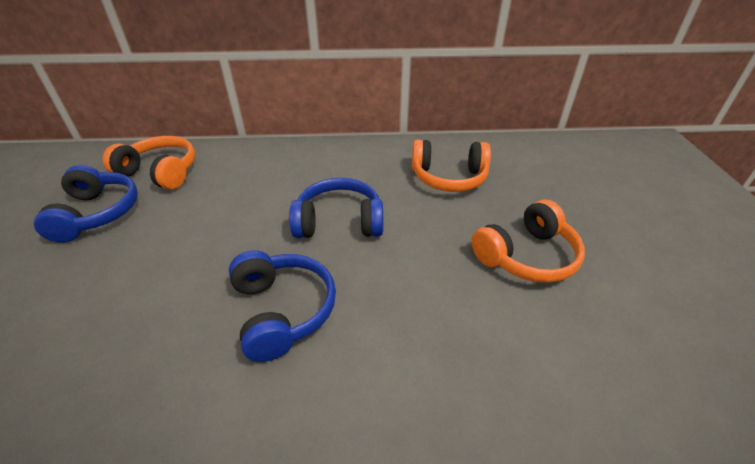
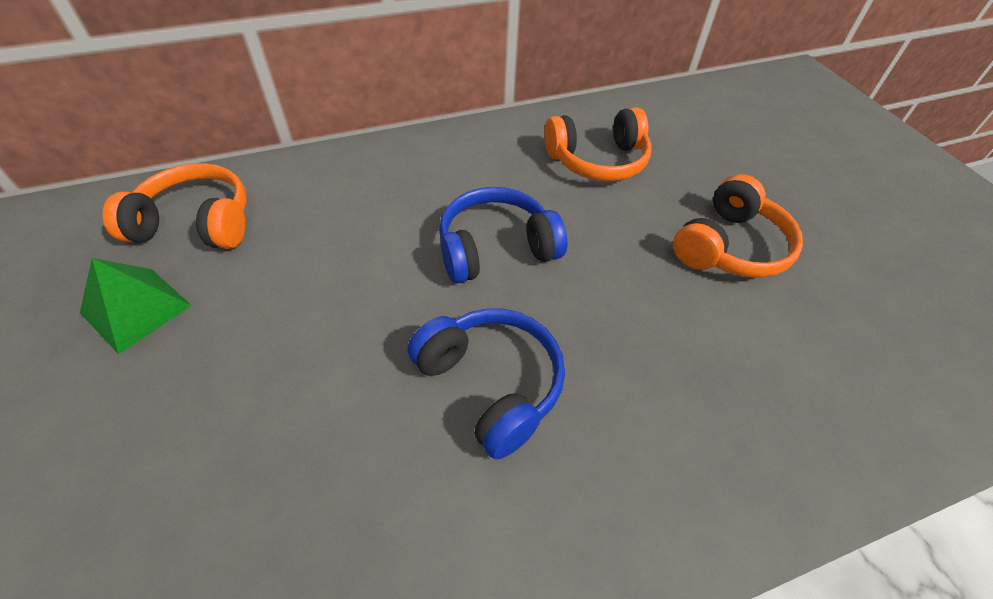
camera: 20 degrees left, 10 degrees up
blue headphones [34,165,138,243] -> green pyramid [80,258,192,354]

